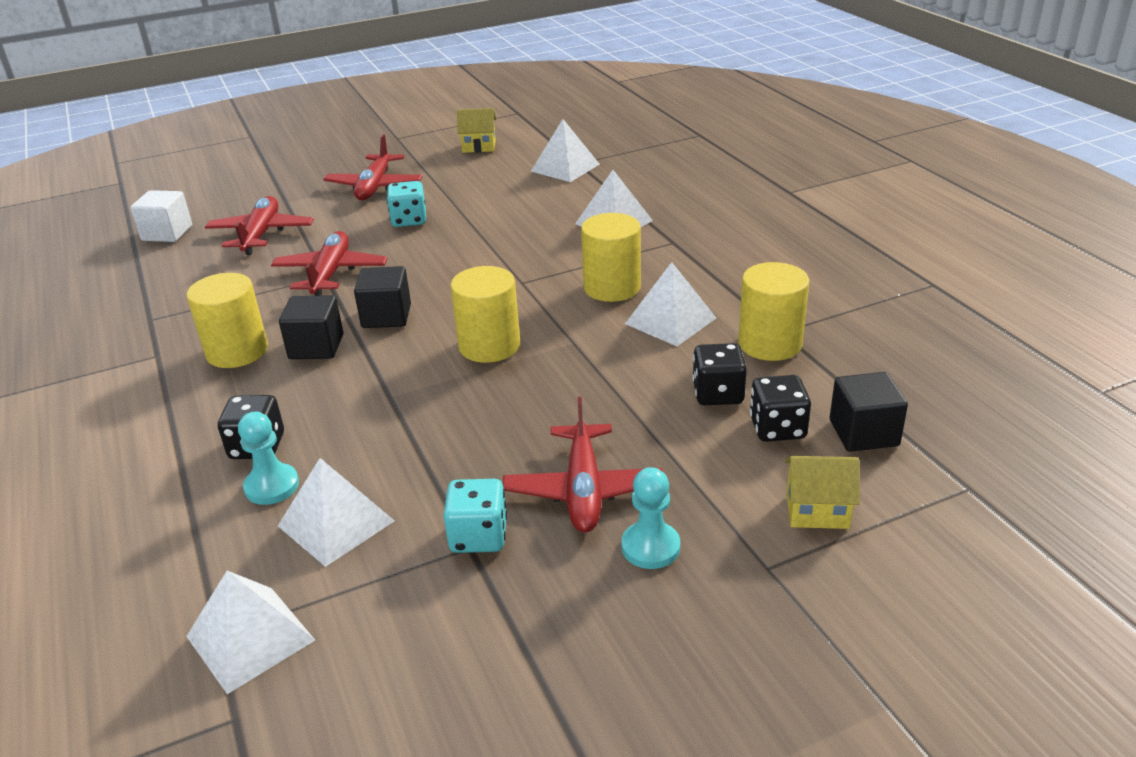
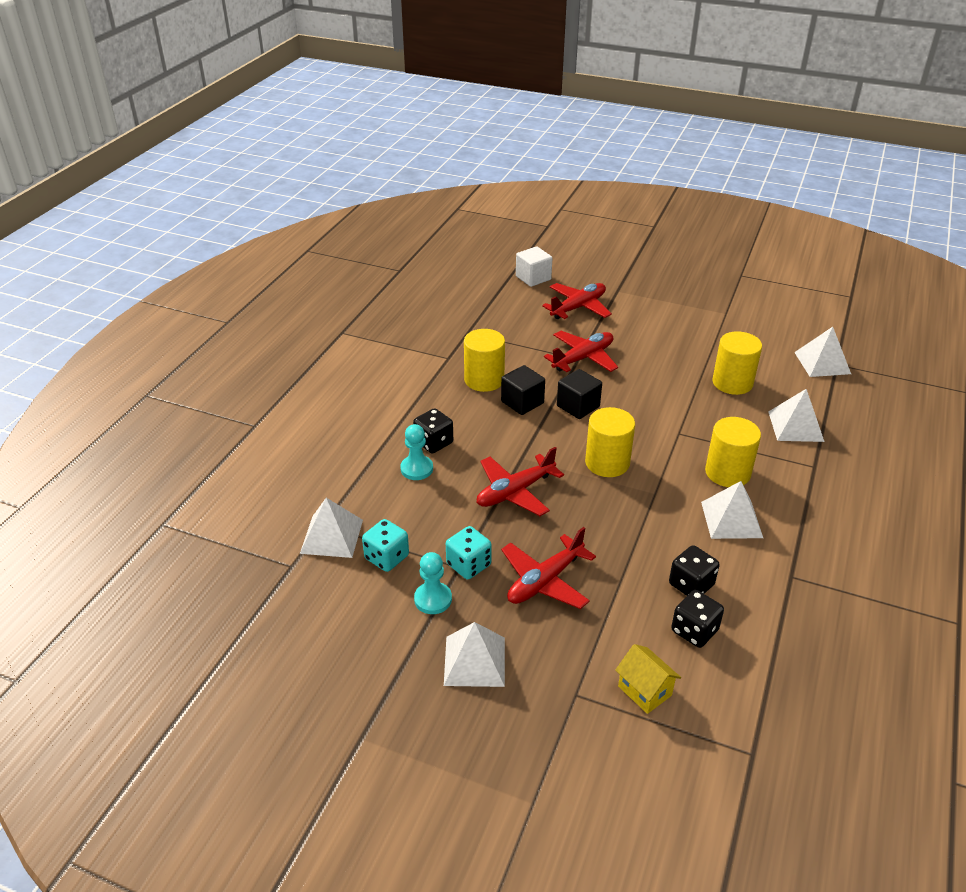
camera: 45 degrees right, 5 degrees up
white pyramid [278,458,395,567] -> white pyramid moved to [444,622,505,687]
red plane [323,135,423,200] -> red plane moved to [477,447,564,516]
turquoise dice [387,181,426,227] -> turquoise dice moved to [362,519,409,572]
yellow house [457,108,496,153] -> none
turquoise pawn [621,467,680,569] -> turquoise pawn moved to [414,552,452,614]
yellow cylinder [738,262,809,361] -> yellow cylinder moved to [712,331,762,395]
black cube [830,372,908,452] -> none

